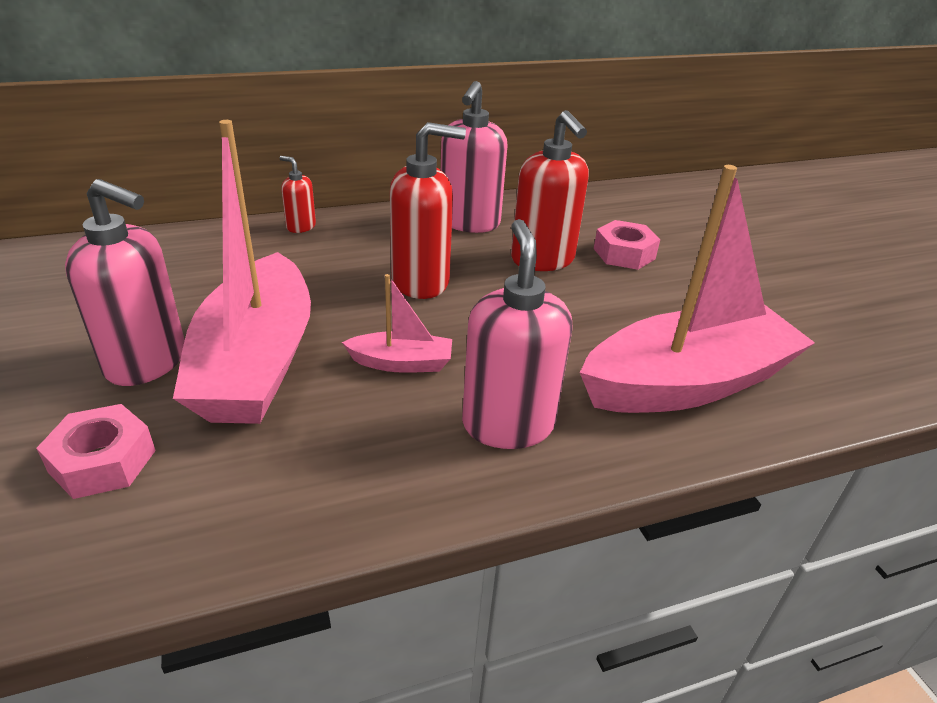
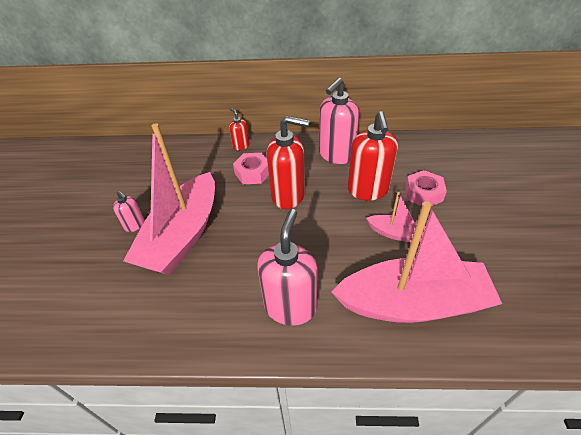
camera: 25 degrees right, 10 degrees up
pink nut [36,404,156,499] -> pink nut moved to [233,153,269,184]
pink soap dispenser [65,179,185,386] -> pink soap dispenser [113,191,145,232], size x0.50
pink boat [342,274,452,373] -> pink boat moved to [366,192,426,242]

